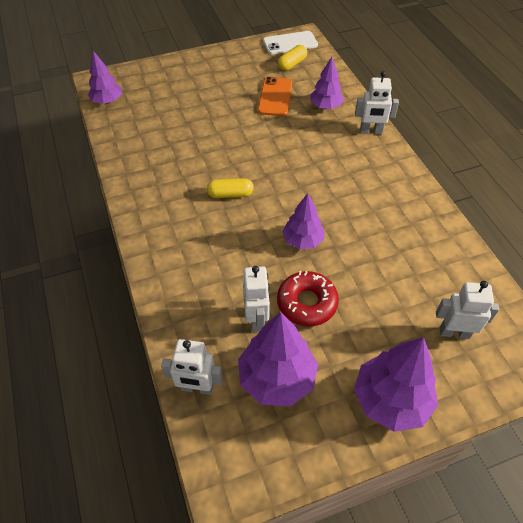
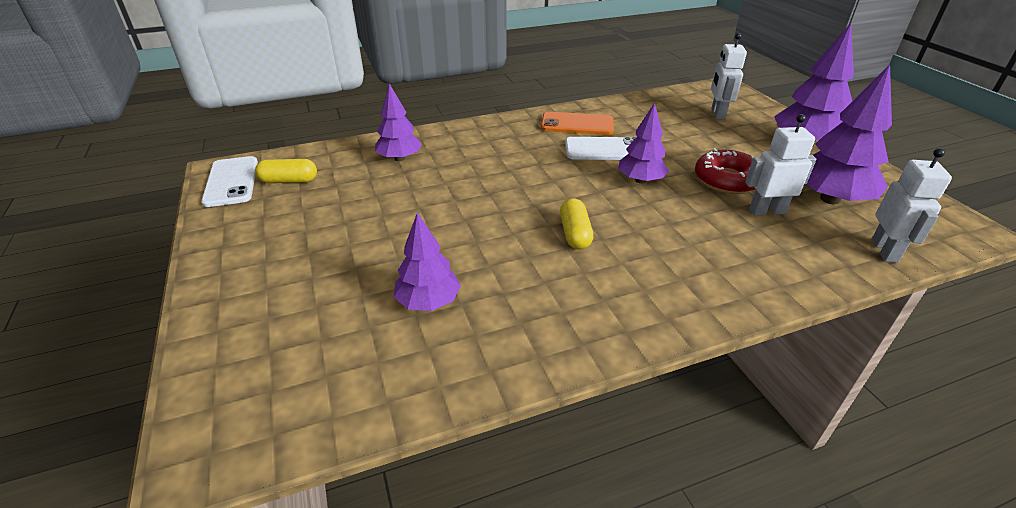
camera: 90 degrees left, 15 degrees down
purple tree [88,51,122,104] -> purple tree moved to [394,212,461,311]
orange phone [258,77,292,116] -> orange phone moved to [541,112,614,135]
yellow capsule [278,45,307,71] -> yellow capsule turned 45 degrees counterclockwise [255,159,317,183]
white robot [355,71,399,134] -> none
none -> white phone [565,137,636,160]

